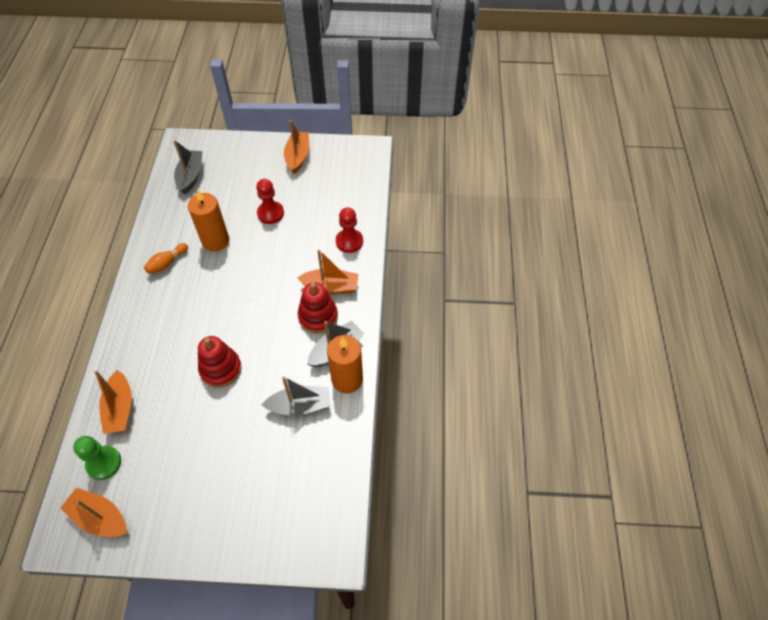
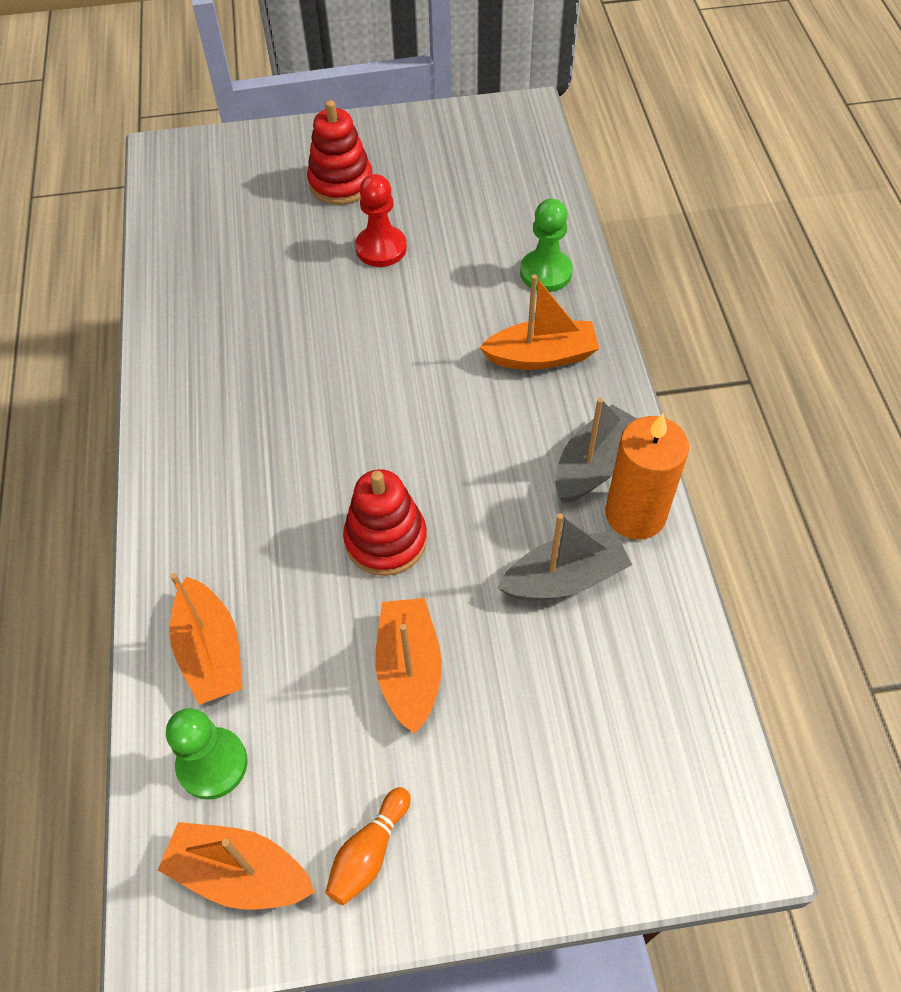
camera: 10 degrees left, 0 degrees up
orange bowling pin [144,243,188,274] -> orange bowling pin moved to [325,787,411,905]
grey boat [174,140,203,194] -> none
orange candle [188,189,229,252] -> none
orange boat [284,120,309,174] -> orange boat moved to [375,598,442,734]
red stacking toy [298,282,338,333] -> red stacking toy moved to [307,100,372,205]
red pawn [336,207,363,253] -> green pawn [520,198,573,292]

